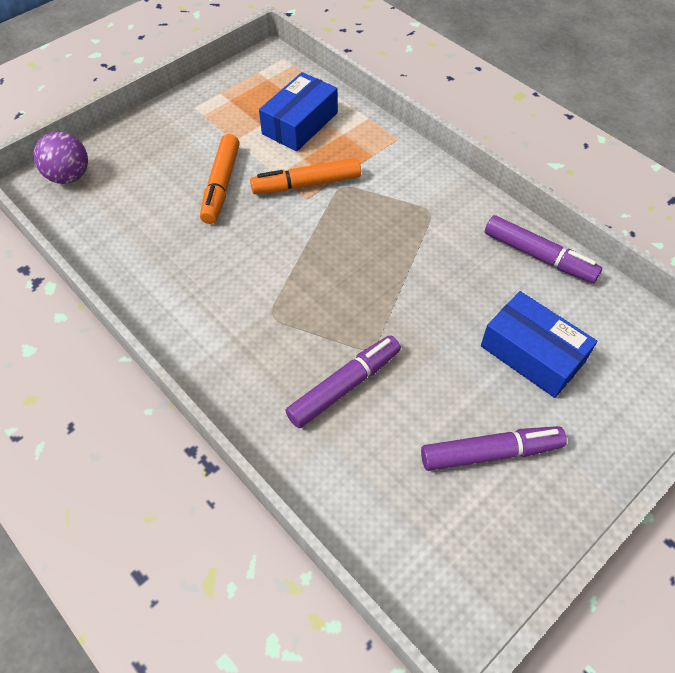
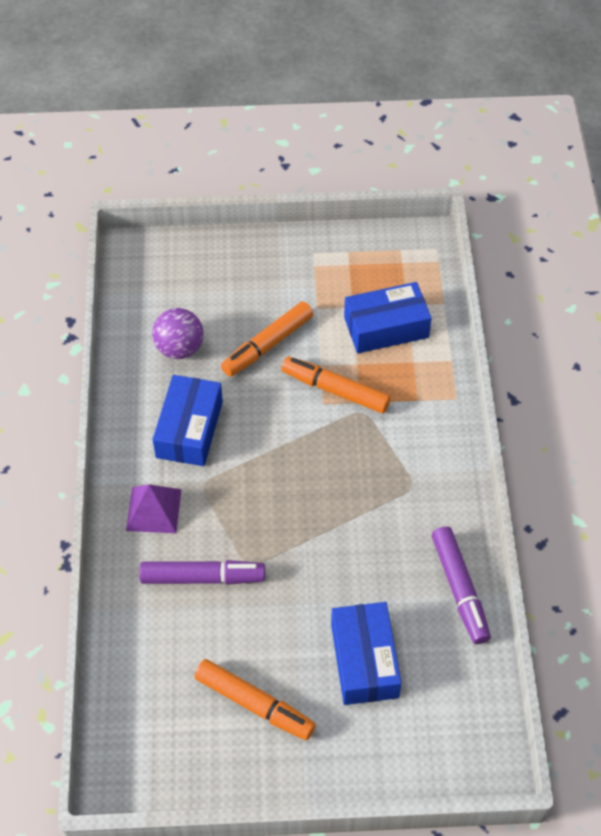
camera: 40 degrees right, 0 degrees up
purple ball [34,132,88,184] -> purple ball moved to [152,308,203,359]
purple marker [421,426,567,471] -> orange marker [194,659,316,740]
none -> purple pyramid [126,484,181,533]
none -> blue box [153,375,223,466]

